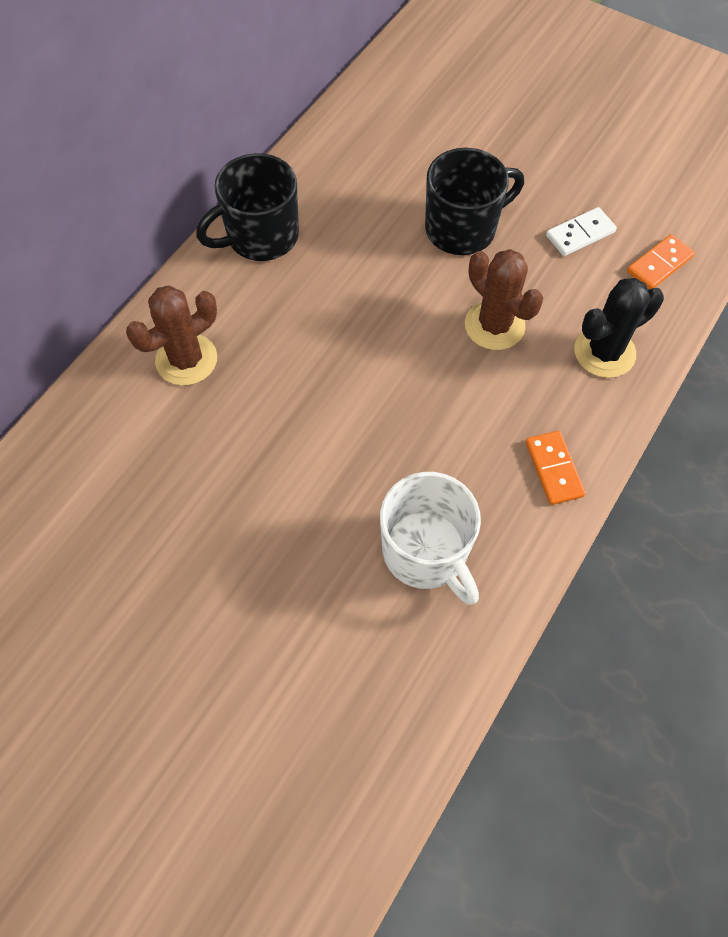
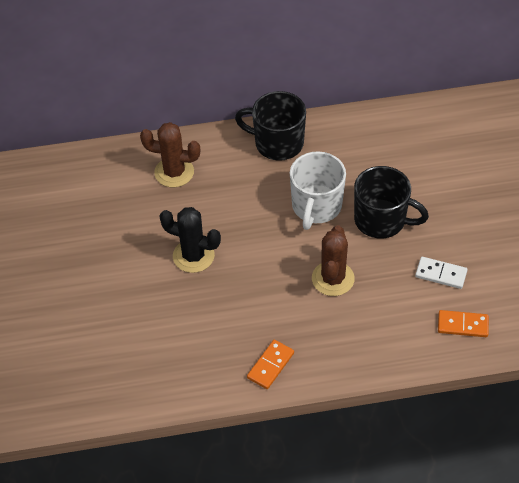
camera: 50 degrees right, 10 degrees down
white mug [380,472,481,605] -> white mug moved to [290,151,346,230]
black cactus [574,278,664,378] -> black cactus moved to [159,207,221,273]

